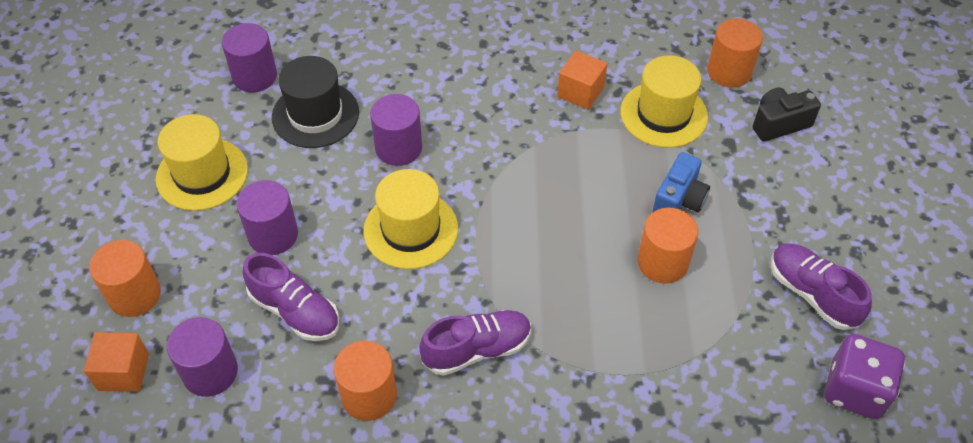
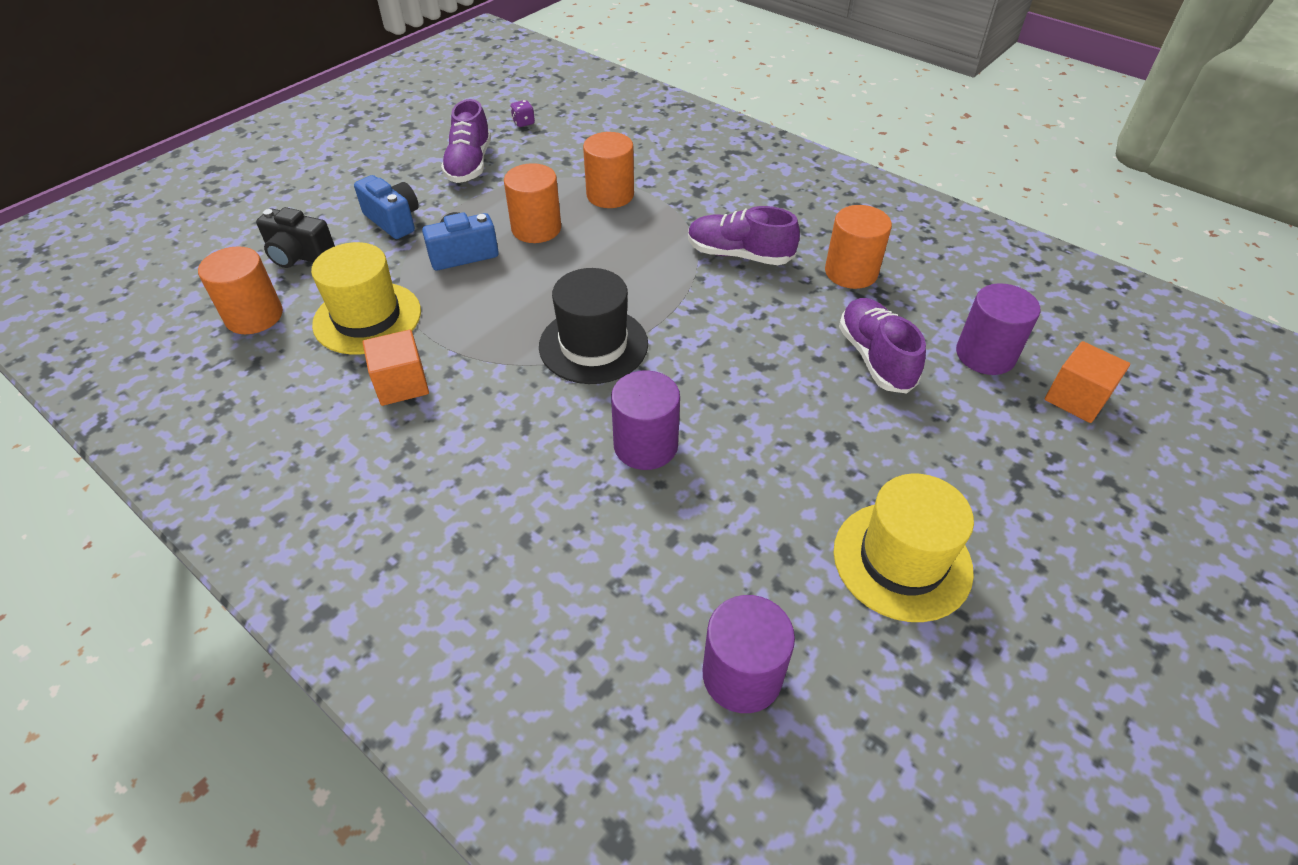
camera: 140 degrees left, 5 degrees down
orange cylinder [89,240,161,317] -> orange cylinder moved to [583,132,634,208]
purple cylinder [237,180,298,255] -> none
black hat [272,56,359,148] -> black hat moved to [539,268,648,384]
yellow hat [364,169,458,269] -> none
purple dice [825,334,905,419] -> purple dice [511,100,535,127], size x0.42
none -> blue camera [354,175,419,239]

